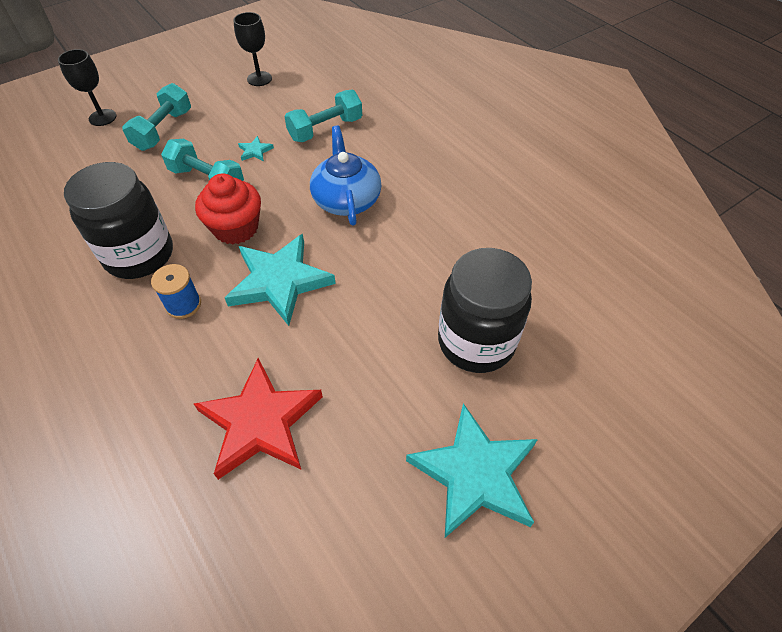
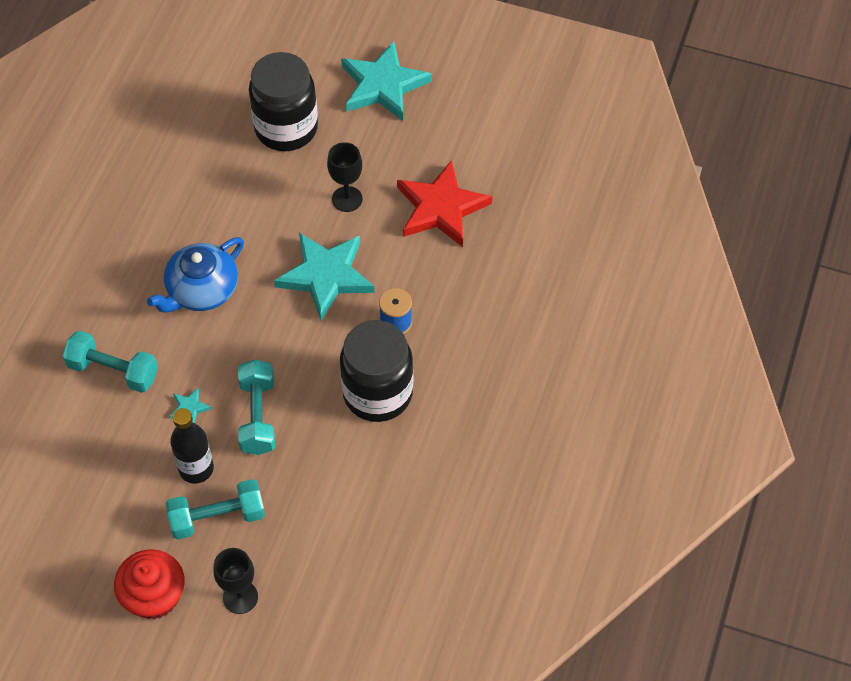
camera: 125 degrees left, 5 degrees up
red cupcake [195,174,261,245] -> red cupcake moved to [114,549,185,619]
black goblet [233,12,272,86] -> black goblet moved to [327,142,363,212]
none -> black bottle [170,408,214,484]

